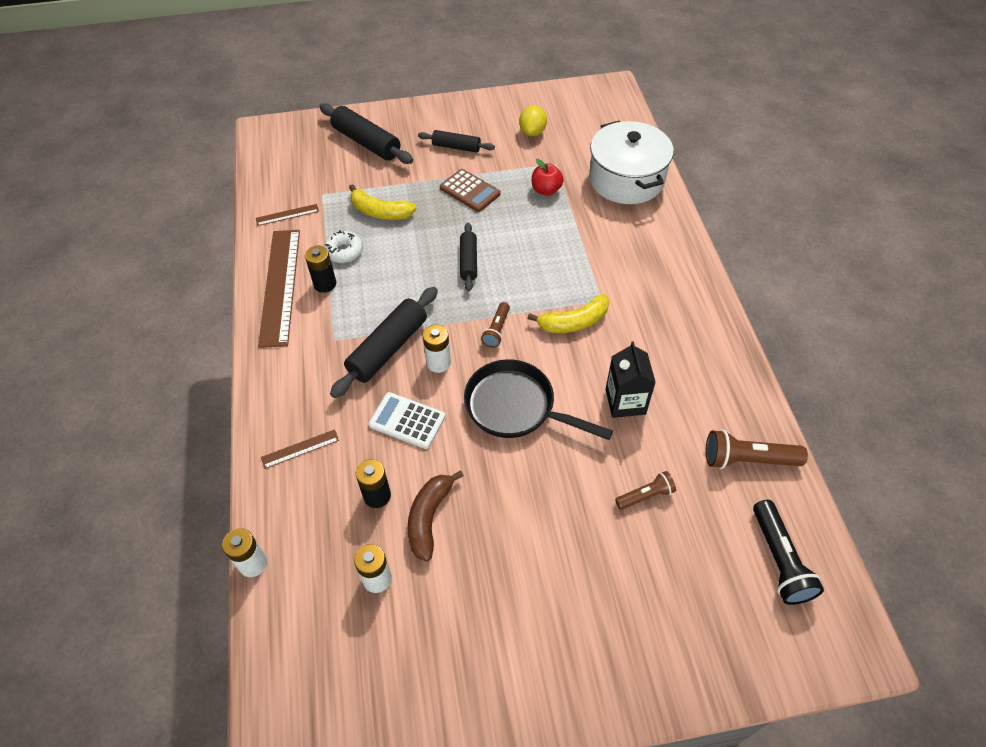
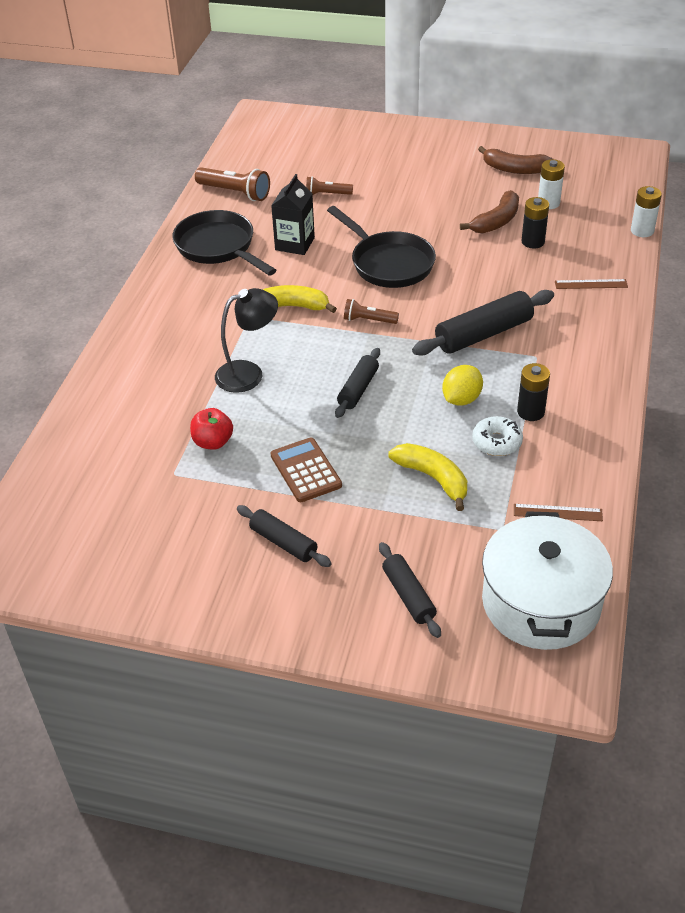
camera: 155 degrees left, 10 degrees down
brown ruler [258,230,300,348] -> none
black rolling pin [320,103,413,164] -> black rolling pin [379,542,441,638], size x0.61
white calculator [369,392,446,449] -> none
white battery [423,325,451,373] -> none
brown flashlight [481,302,510,348] -> brown flashlight turned 120 degrees counterclockwise [344,299,399,324]
yellow lemon [519,105,547,136] -> yellow lemon moved to [442,365,483,406]
white pot [589,121,674,204] -> white pot moved to [482,511,613,650]
black flashlight [753,500,824,605] -> none
none -> black pan [172,210,276,276]
none -> black lamp [215,288,278,393]
none -> brown banana [478,146,553,174]

